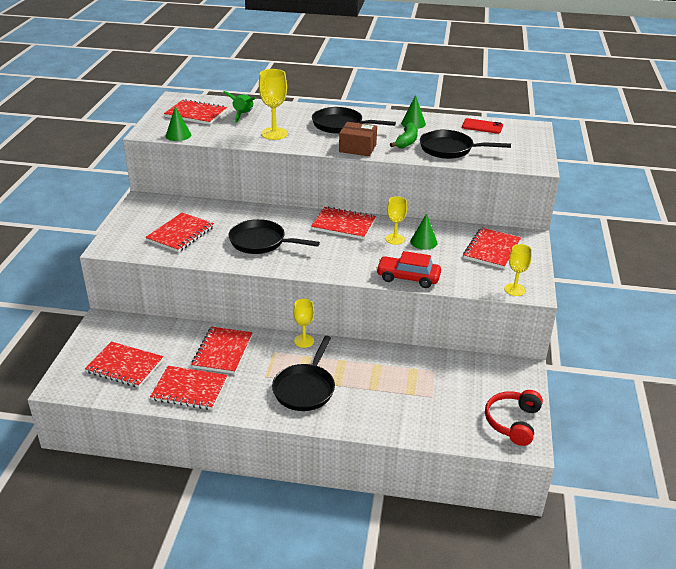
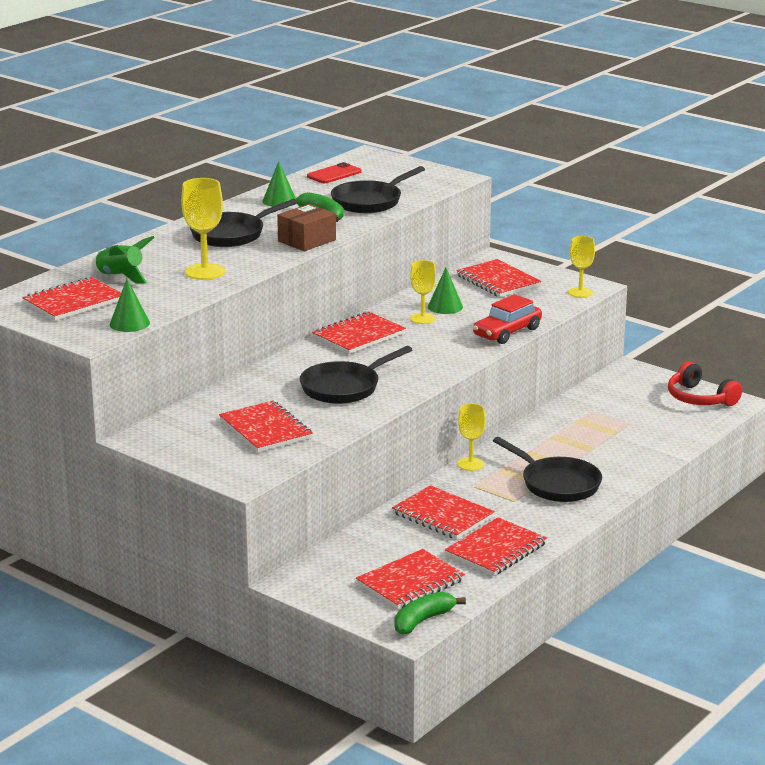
camera: 60 degrees left, 10 degrees down
none -> green banana [394,591,466,635]

